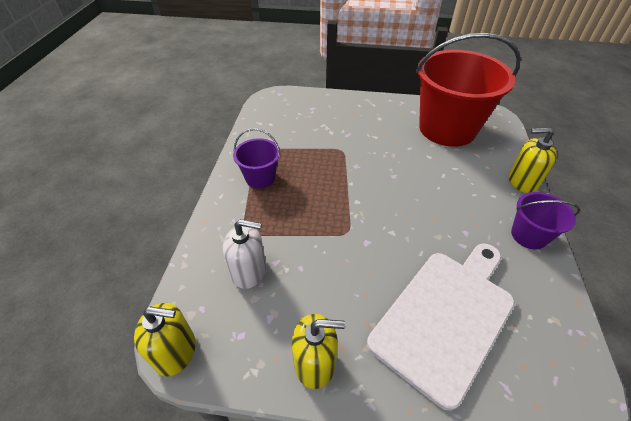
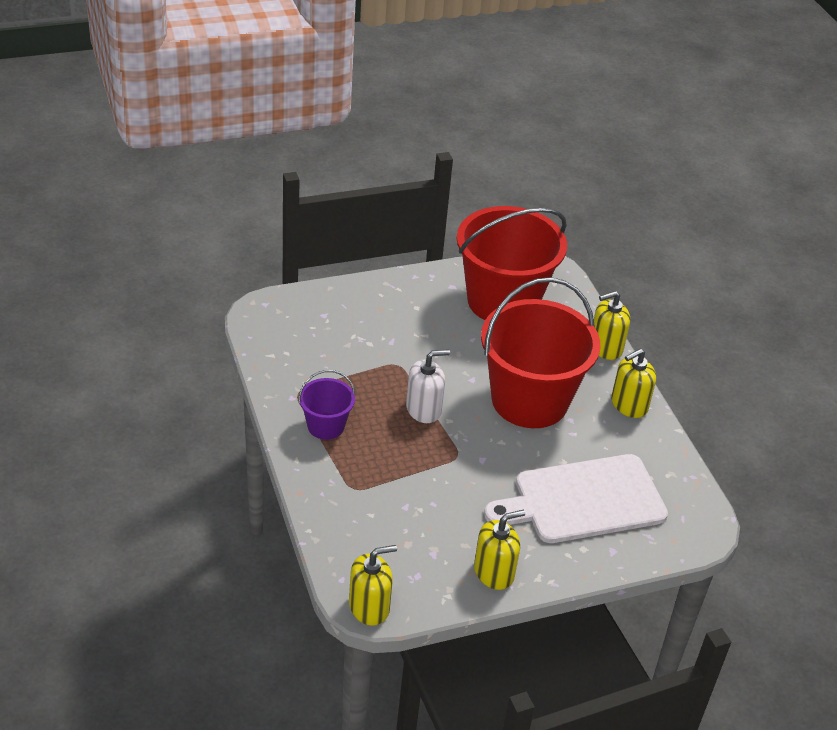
camera: 30 degrees left, 5 degrees down
white soap dispenser [223,219,266,289] -> white soap dispenser moved to [406,349,450,423]
white cutting board [367,243,515,411] -> white cutting board turned 120 degrees counterclockwise [484,454,668,543]
purple bucket [511,192,580,249] -> yellow soap dispenser [611,348,656,418]
none -> red bucket [481,277,600,428]

